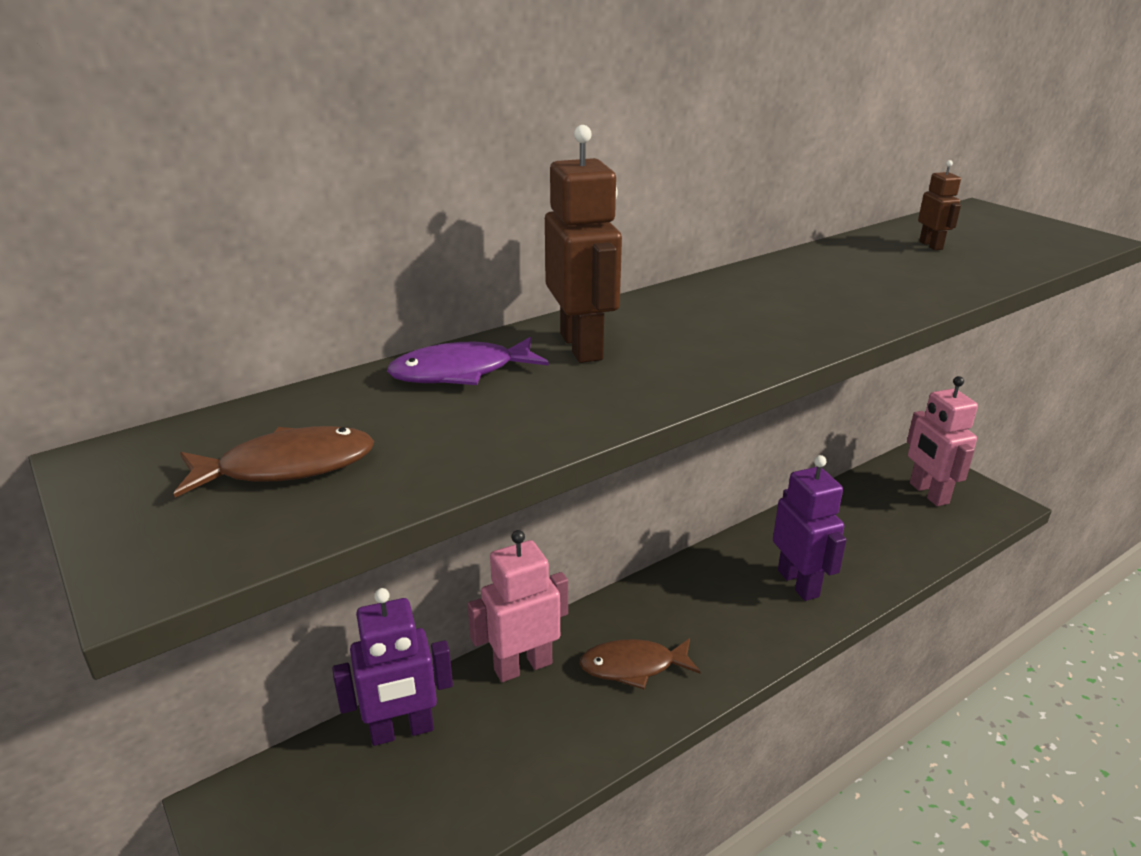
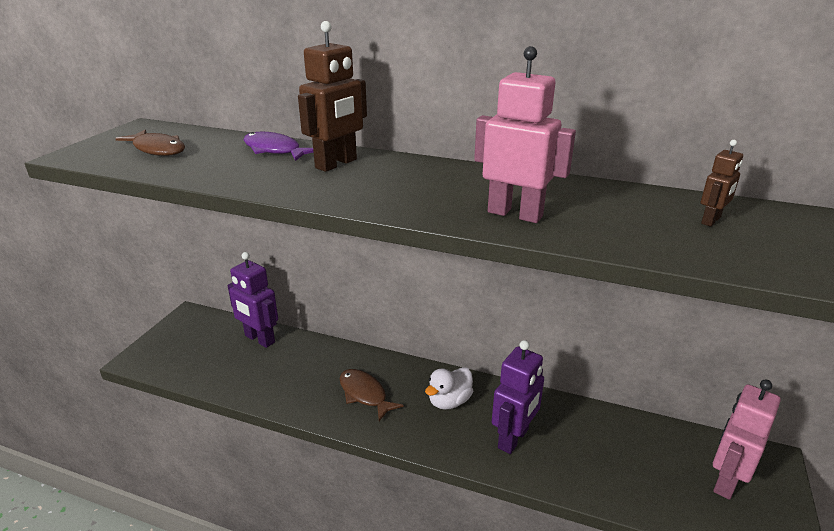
camera: 55 degrees right, 0 degrees up
pink robot [468,530,568,682] -> pink robot moved to [474,46,576,223]
none -> white duck [425,367,473,410]

